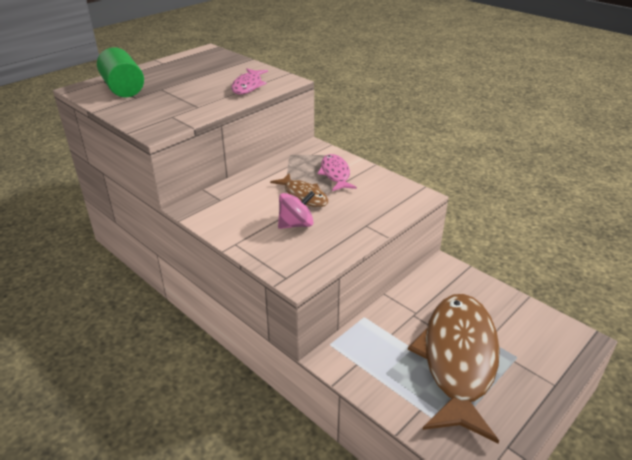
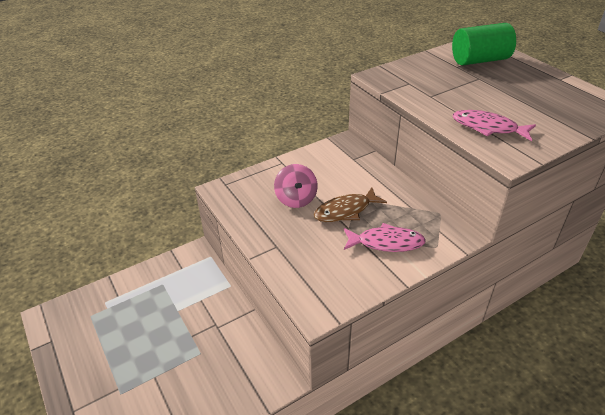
camera: 105 degrees right, 5 degrees up
brown fish [408,294,500,443] -> none

